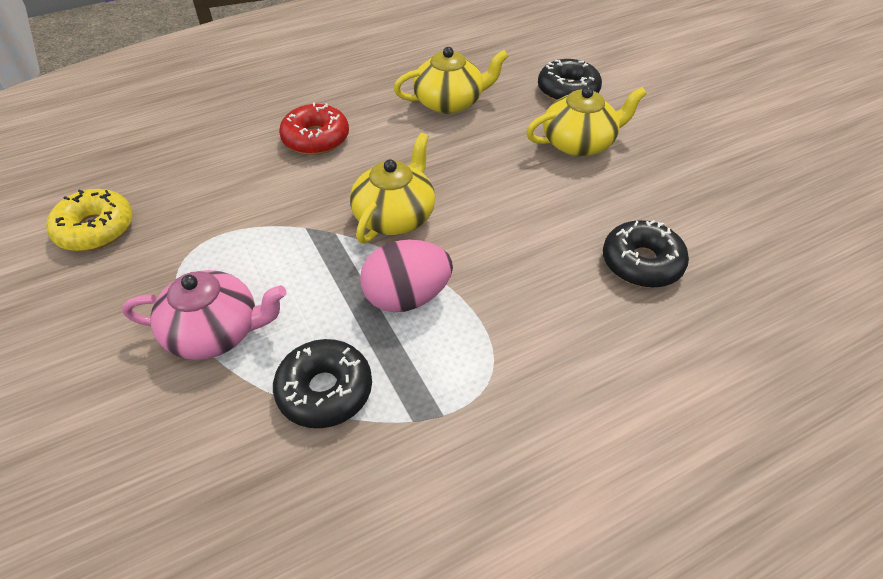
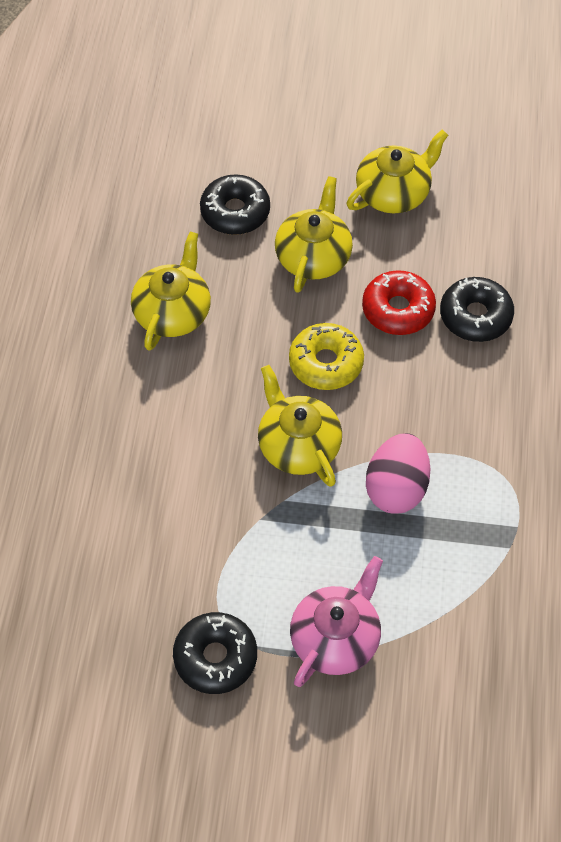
camera: 55 degrees left, 10 degrees up
yellow donut [46,189,133,251] -> yellow donut moved to [289,323,364,390]
black donut [273,339,372,428] -> black donut moved to [173,612,257,694]
red donut [279,102,349,155] -> red donut moved to [362,270,436,335]
none -> yellow teapot [347,129,448,214]

